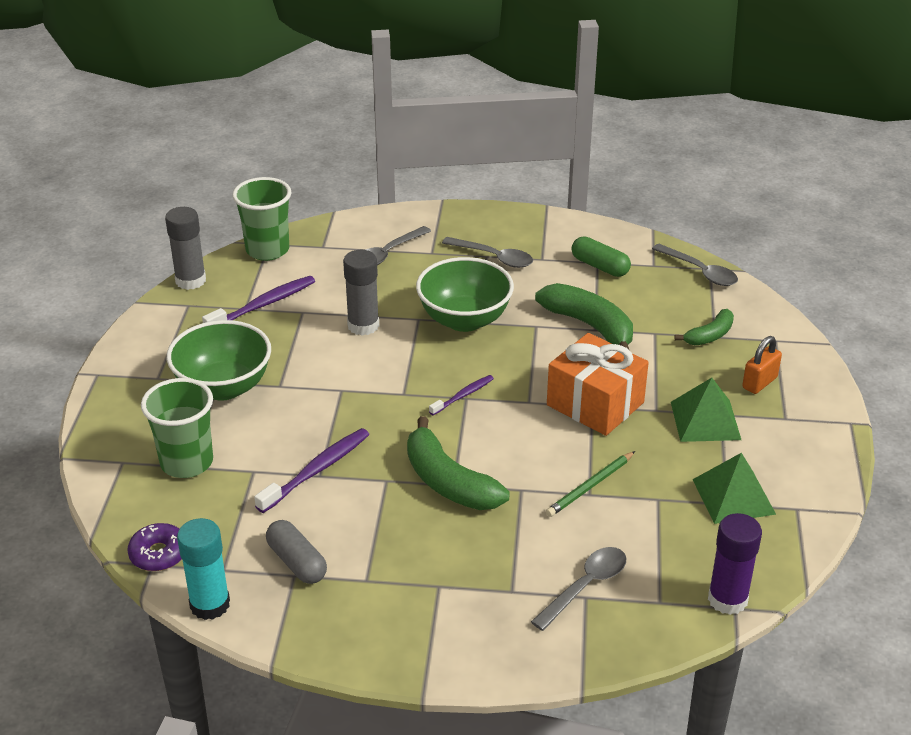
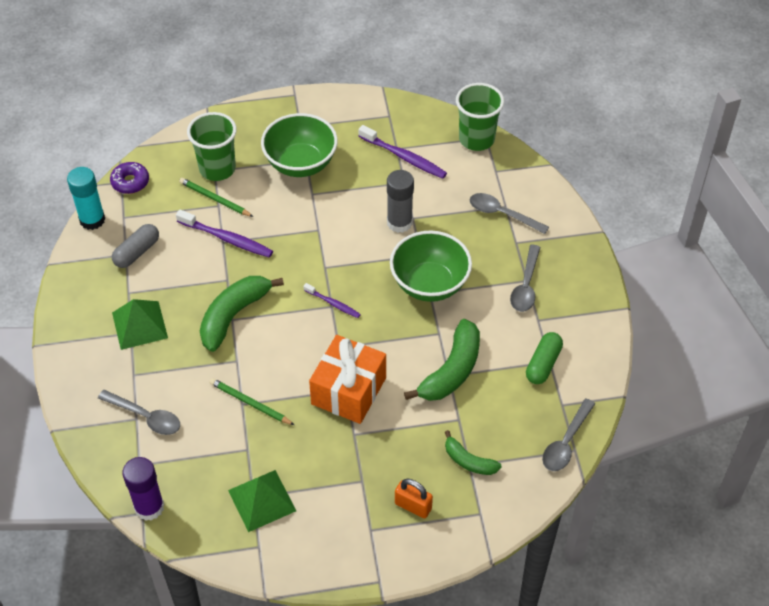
camera: 75 degrees right, 15 degrees up
grey glue stick [165,207,206,290] -> none
green pyramid [671,378,741,442] -> green pyramid moved to [112,299,168,350]
none -> green pencil [179,178,253,217]

